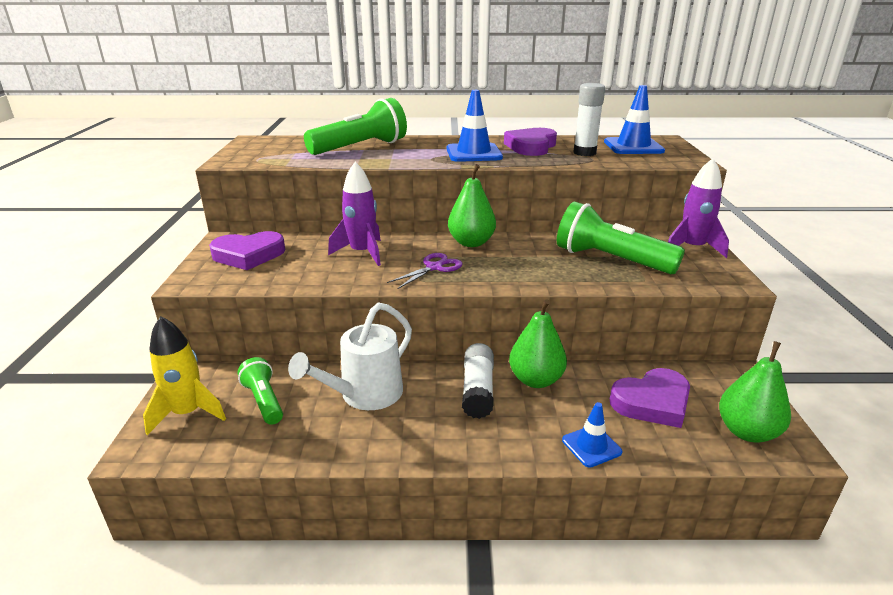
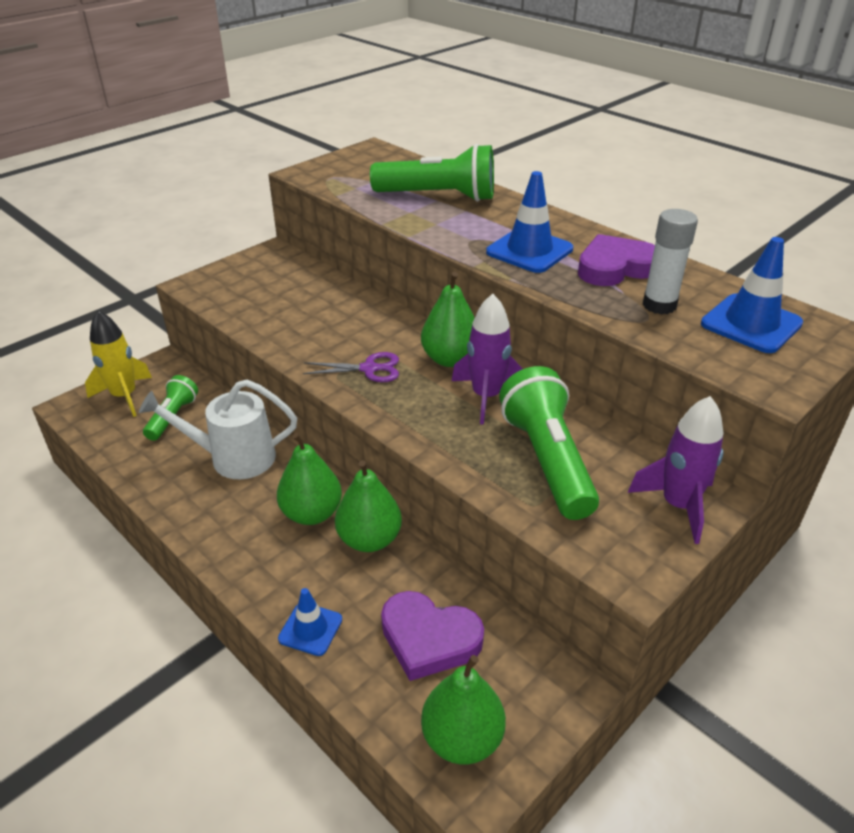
camera: 45 degrees right, 10 degrees up
purple heart [209,231,285,270] -> none
purple rocket [328,162,381,266] -> purple rocket moved to [452,294,523,425]
white glue stick [462,343,494,419] -> green pear [277,433,342,525]

